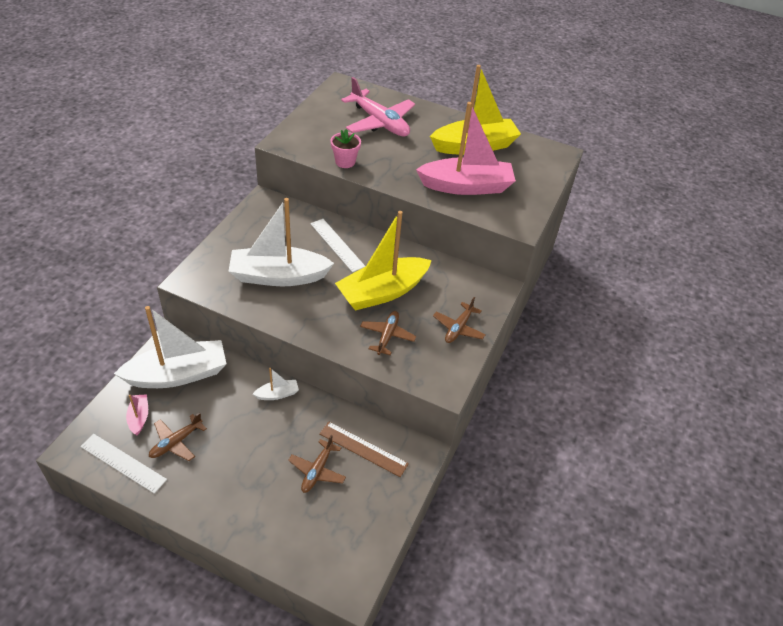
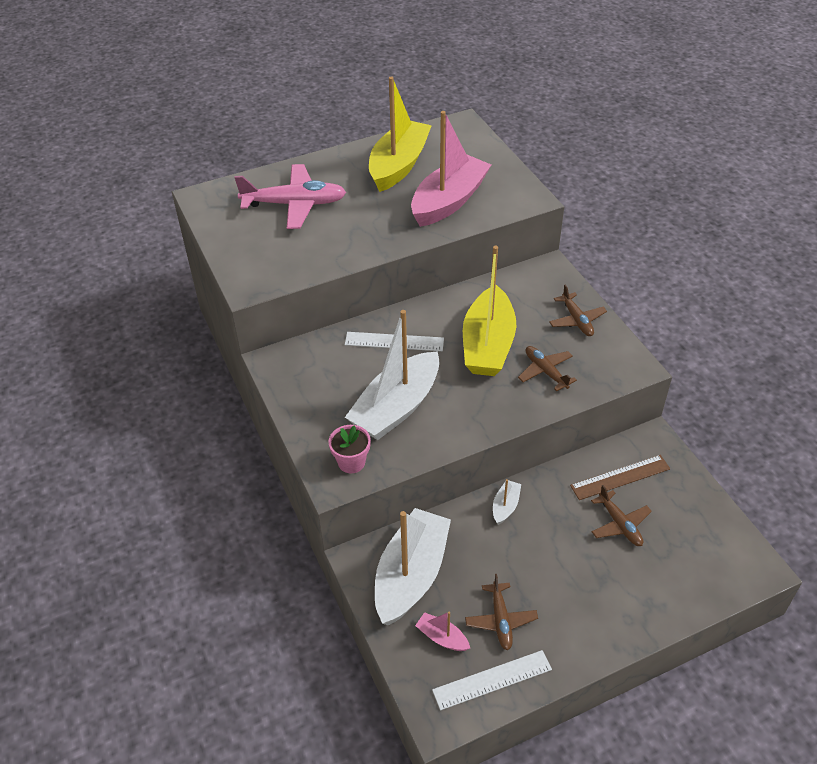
camera: 45 degrees left, 0 degrees up
pink flower pot [330,129,361,168] -> pink flower pot moved to [328,425,371,473]

